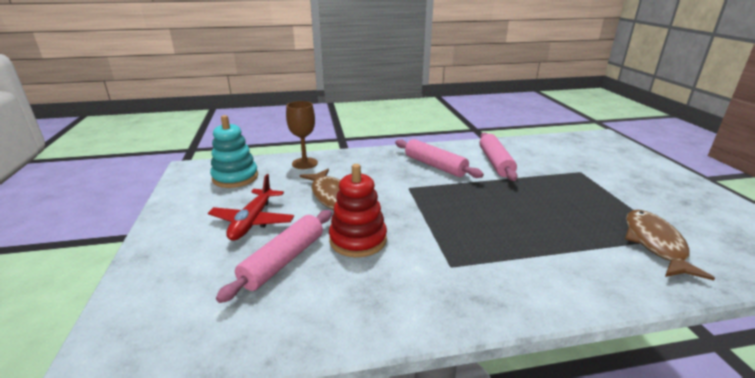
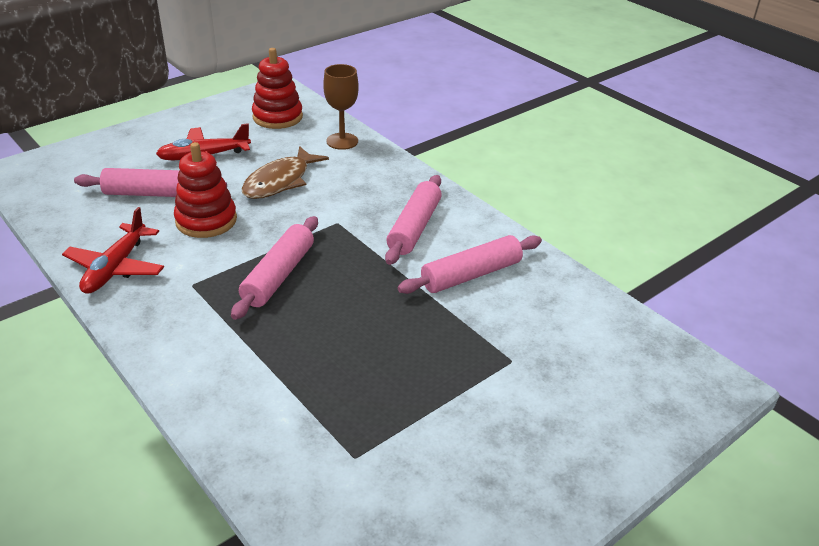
camera: 60 degrees right, 10 degrees up
turquoise stacking toy [210,115,258,188] -> red stacking toy [252,48,303,129]
brown fish [625,210,715,280] -> none
none -> red plane [62,207,164,294]
none -> pink rolling pin [231,216,318,320]

